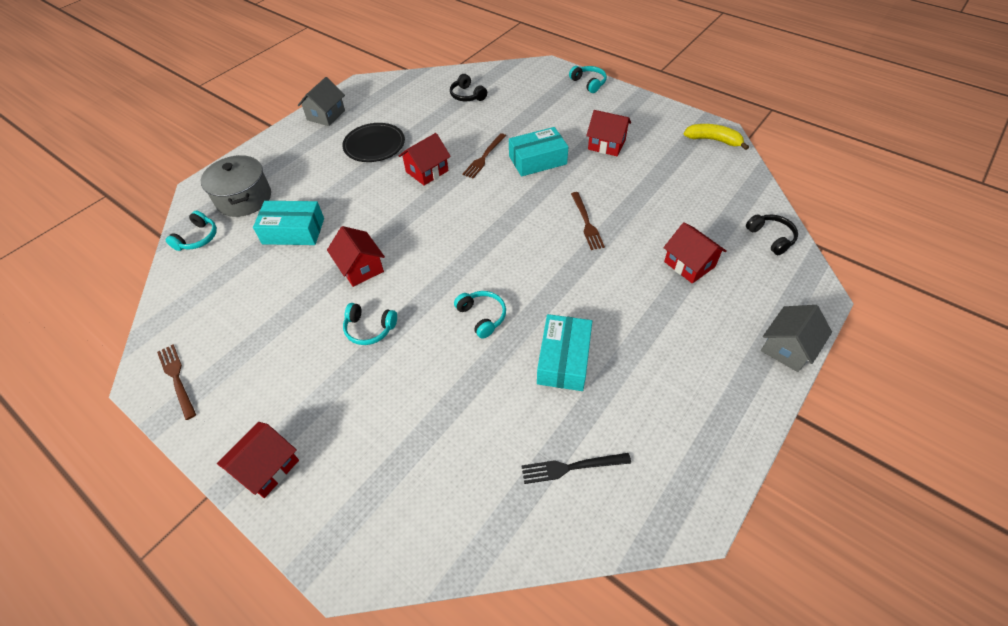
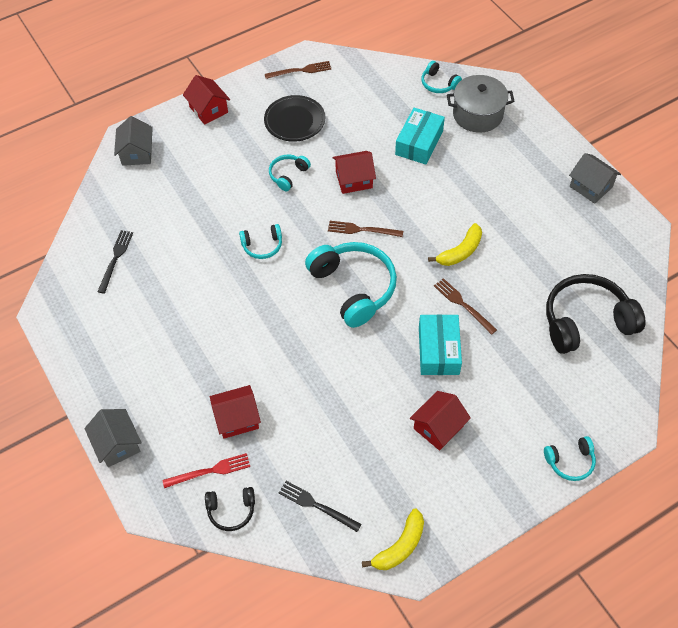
camera: 110 degrees right, 5 degrees up
black plate [342,123,405,162] -> black plate moved to [264,95,325,142]
red house [399,133,451,186] -> yellow banana [428,223,482,266]
black headphones [450,74,487,101] -> black headphones [546,274,646,354], size x2.03
turquoise box [537,314,592,391] -> none
brown fork [571,192,605,250] -> brown fork moved to [328,221,403,237]
none -> grey house [114,116,153,166]
none -> red fork [162,453,250,488]
none -> black fork [279,481,362,532]
none -> turquoise headphones [305,242,397,328]

